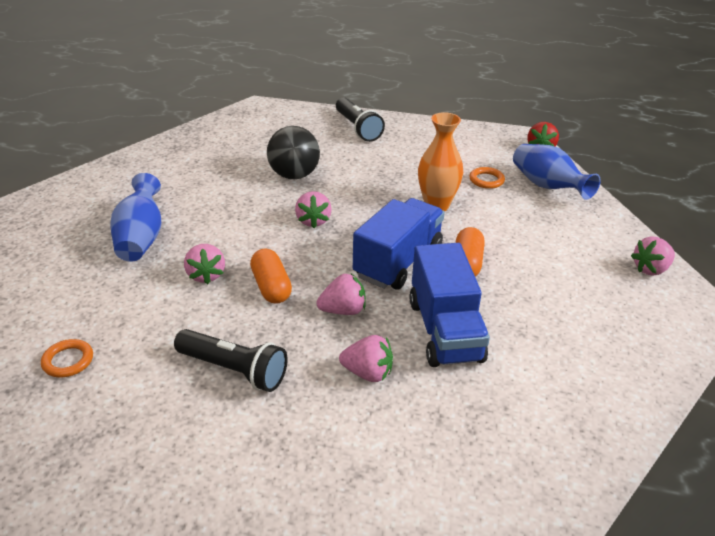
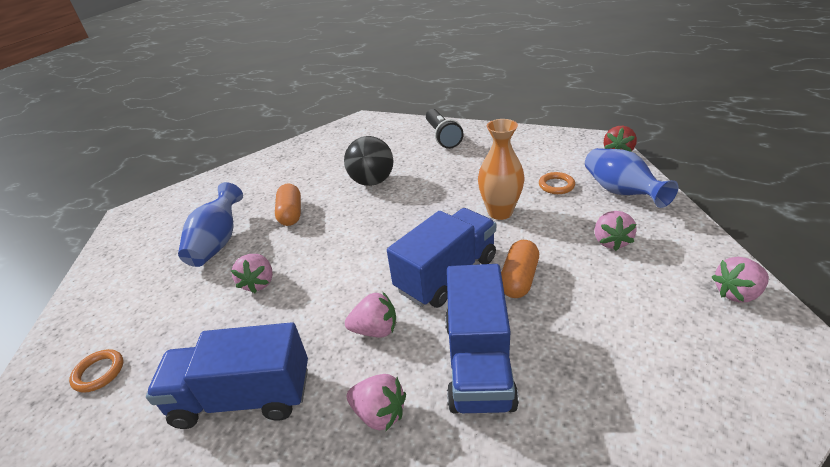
camera: 15 degrees right, 0 degrees up
black flashlight [174,329,288,392] -> blue truck [146,322,308,429]
orange capsule [250,249,292,304] -> orange capsule moved to [275,184,301,226]
pink strawberry [295,191,332,228] -> pink strawberry moved to [595,211,637,251]

